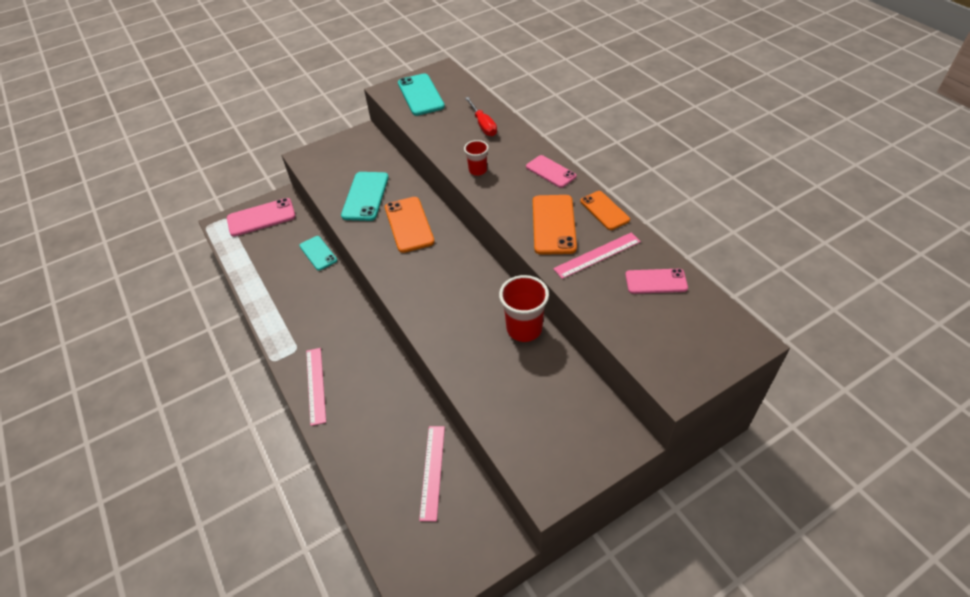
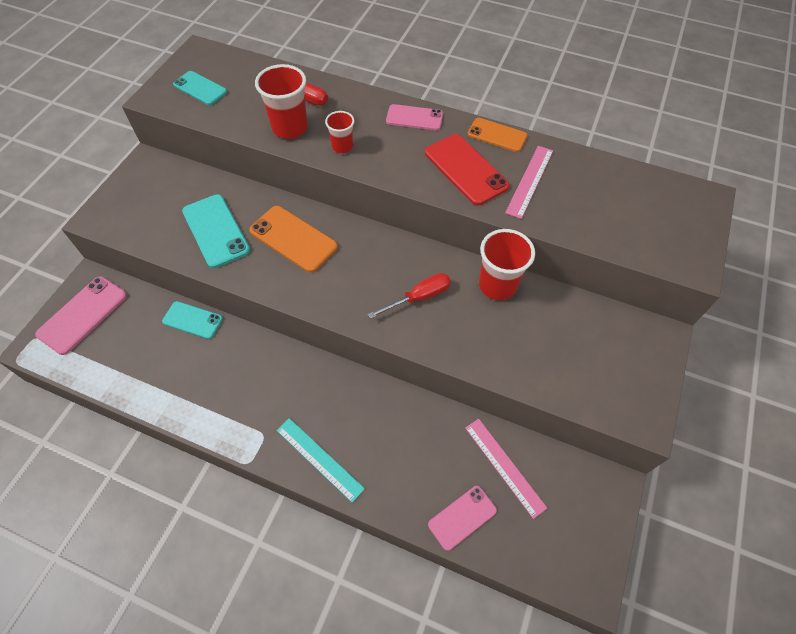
camera: 40 degrees left, 10 degrees up
pink ruler [306,348,326,426] -> turquoise ruler [277,418,365,503]
turquoise phone [398,73,445,116] -> turquoise phone [173,71,227,105], size x0.66
orange phone [533,195,577,255] -> red phone [425,134,510,205]
pink phone [625,269,688,294] -> pink phone moved to [428,486,497,551]
none -> red cup [255,64,308,139]
none -> red screwdriver [368,273,451,319]

